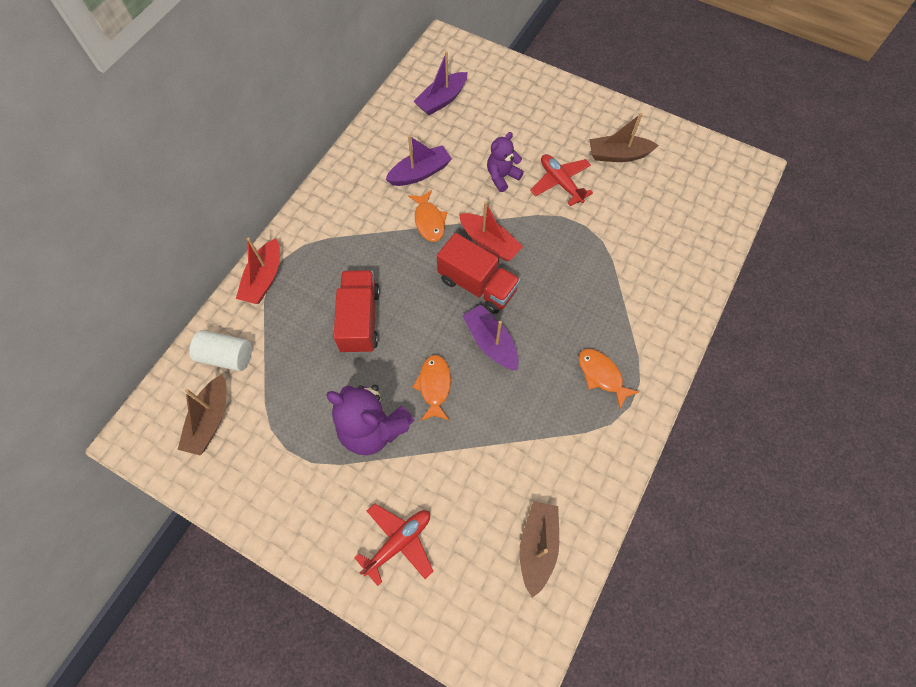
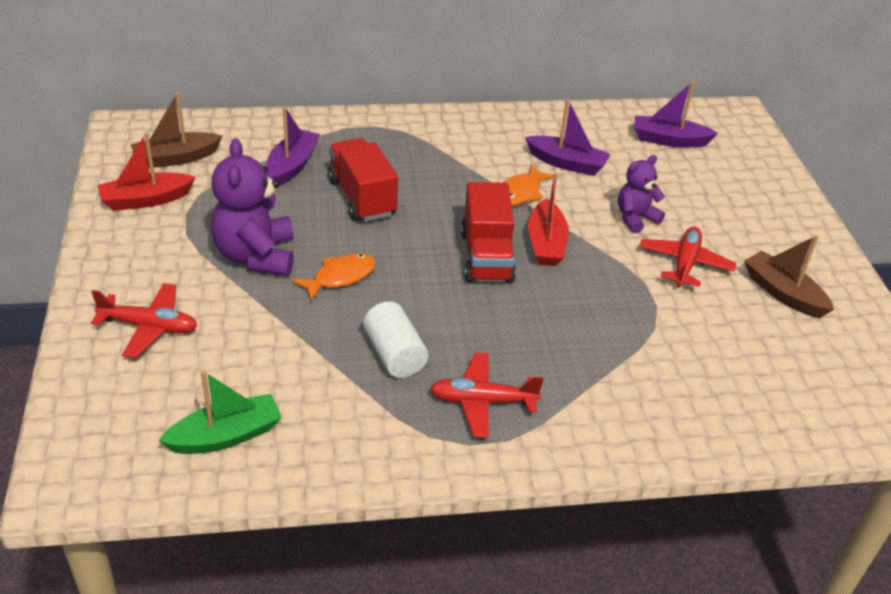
camera: 50 degrees right, 25 degrees down
white cylinder [189,330,252,371] -> white cylinder moved to [363,301,428,378]
red boat [236,237,280,304] -> red boat moved to [98,132,195,211]
red truck [333,270,380,354] -> red truck turned 75 degrees counterclockwise [328,138,398,221]
purple boat [462,304,519,371] -> purple boat moved to [266,107,320,186]
purple teddy bear [487,132,524,192] -> purple teddy bear turned 45 degrees counterclockwise [618,155,665,233]
brown boat [519,501,559,598] -> green boat [158,370,282,454]
orange fish [579,349,639,409] -> red plane [430,352,544,438]

